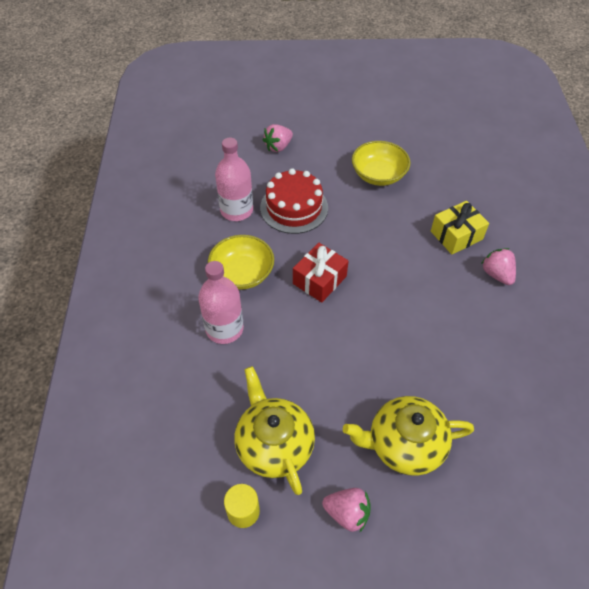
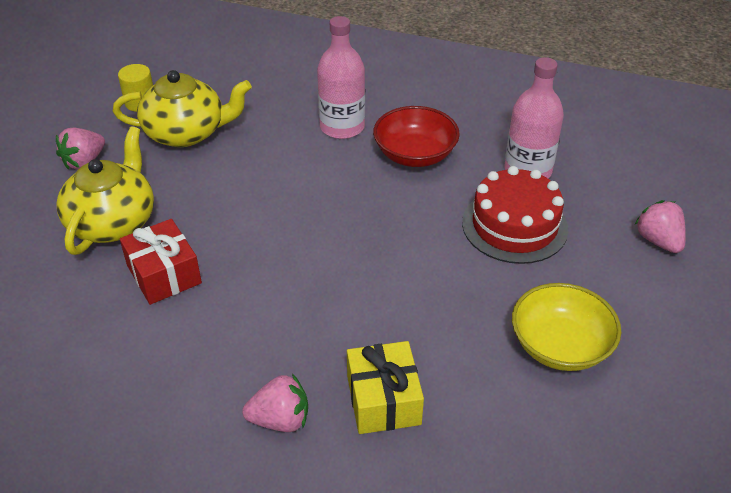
camera: 110 degrees right, 10 degrees down
yellow bowl [208,235,274,290] -> red bowl [373,106,460,167]
red gift [293,243,349,303] -> red gift moved to [120,219,202,305]

